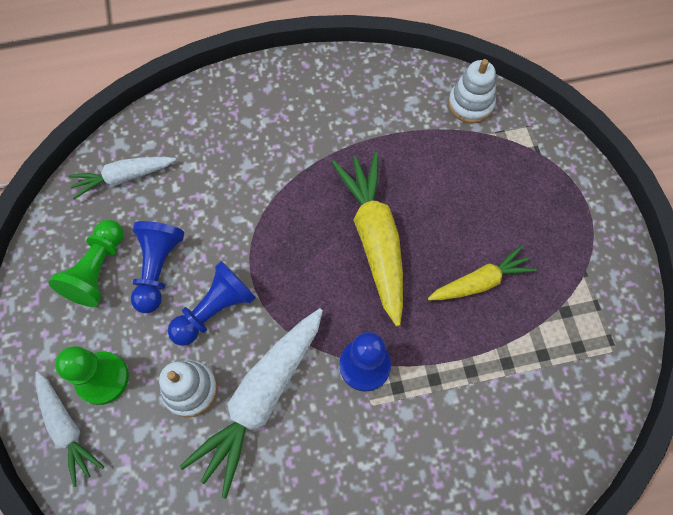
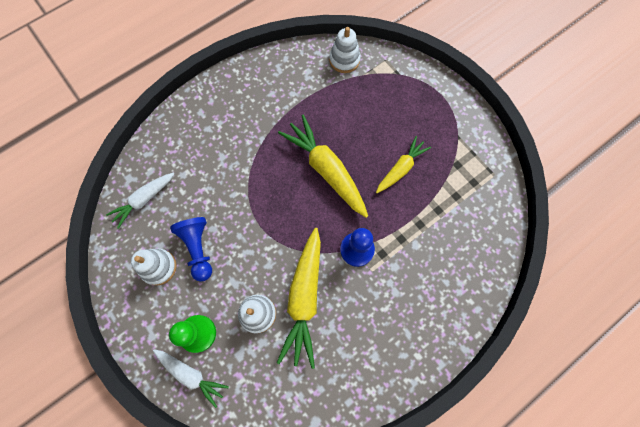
camera: 25 degrees left, 5 degrees up
green pawn [48,220,124,307] -> white stacking toy [131,248,177,285]
blue pawn [168,261,256,346] -> none
white carrot [180,308,323,498] -> yellow carrot [277,228,321,369]

